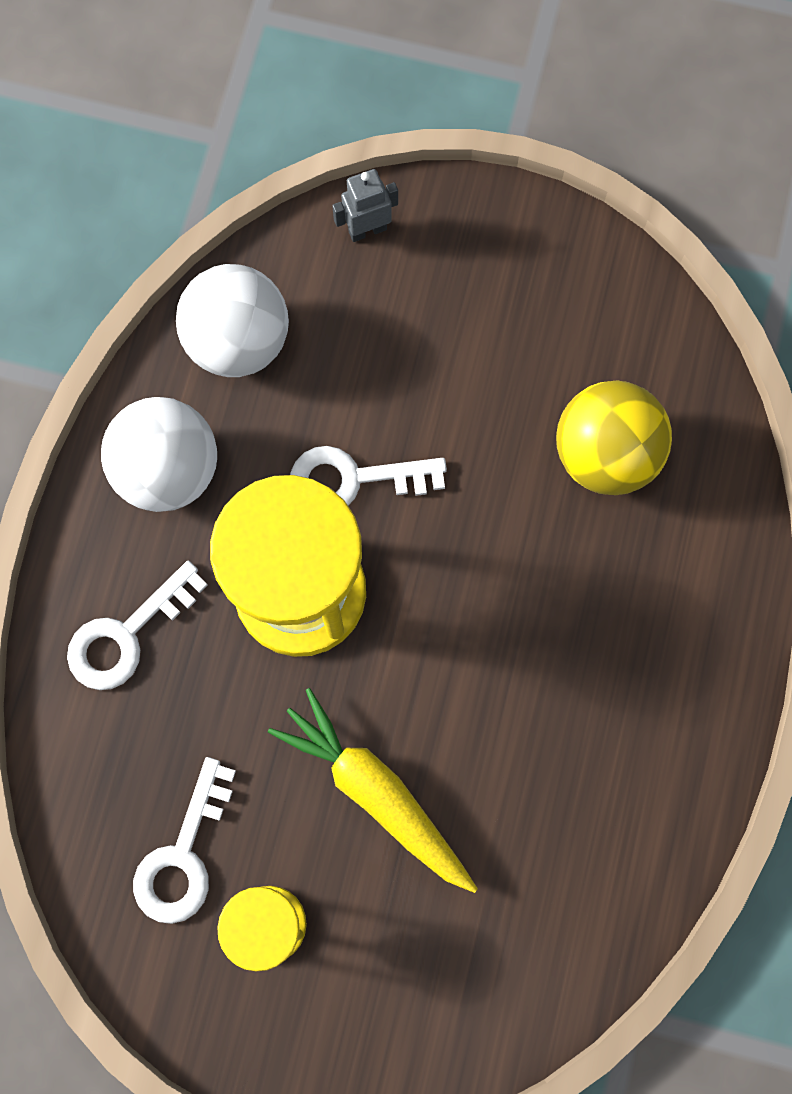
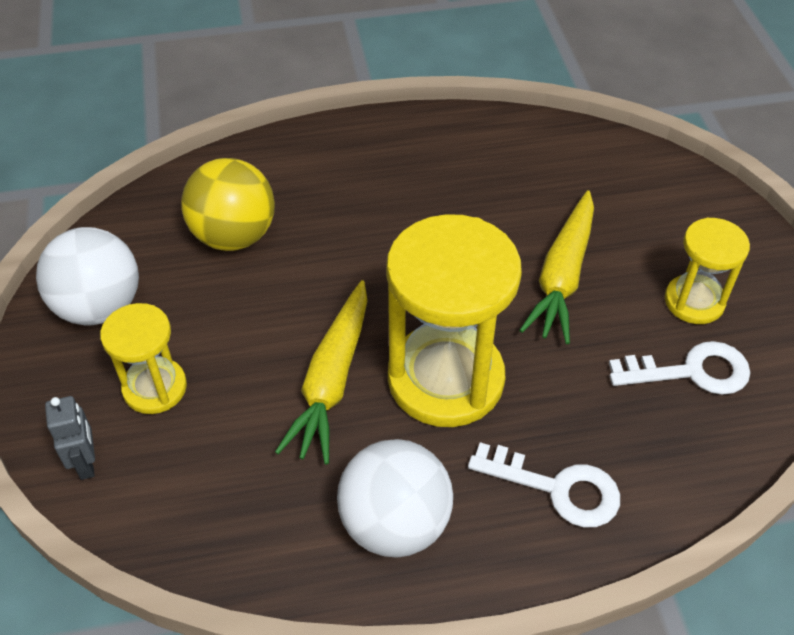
camera: 115 degrees left, 25 degrees down
white ball [176,264,289,377] -> white ball moved to [36,227,139,326]
white key [290,446,447,505] -> yellow carrot [275,280,368,464]
grey robot [332,169,398,242] -> grey robot turned 150 degrees counterclockwise [45,396,95,480]
none -> yellow hourglass [100,303,187,414]

